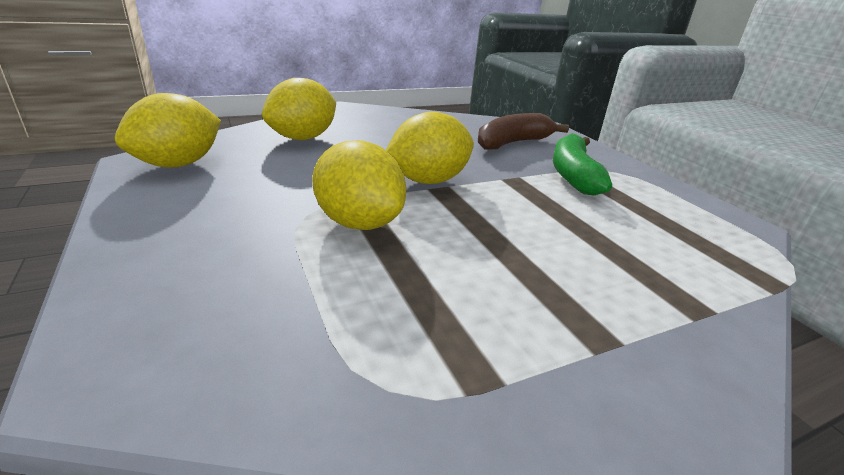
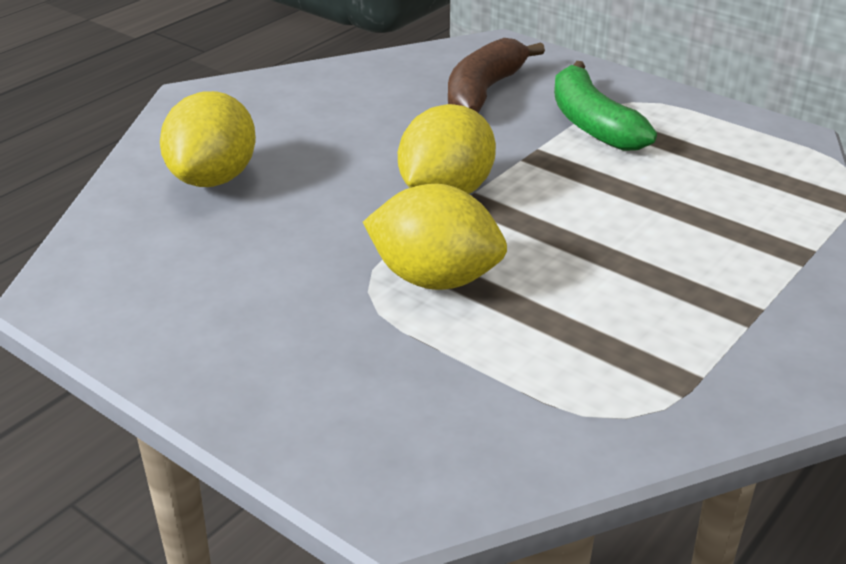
camera: 25 degrees left, 5 degrees up
yellow lemon [115,93,221,168] -> none

